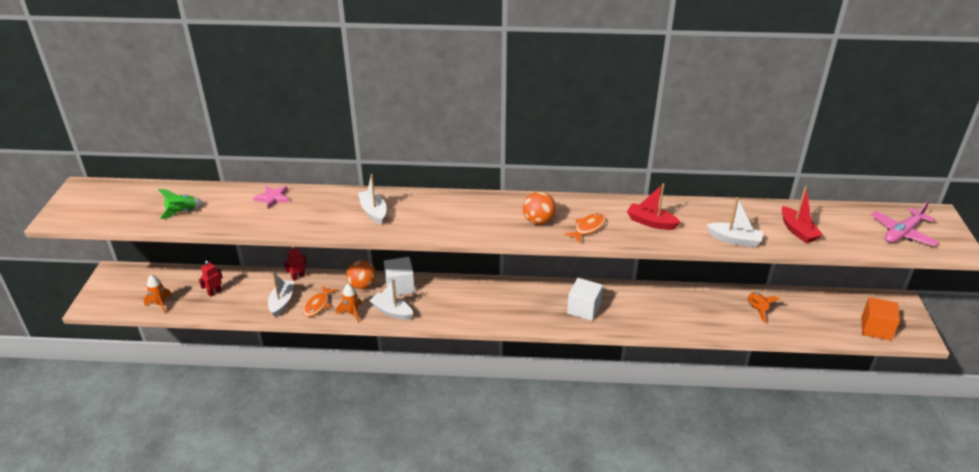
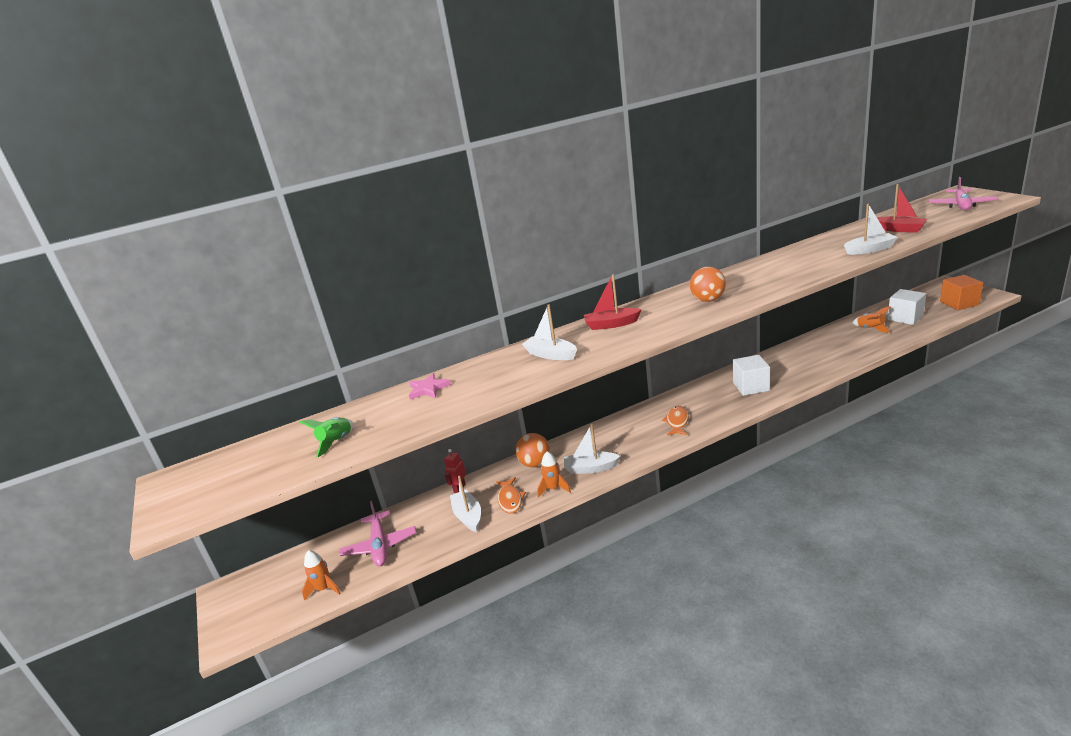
camera: 25 degrees left, 10 degrees down
red robot [199,261,223,297] -> pink plane [340,501,416,566]
white cube [384,257,415,295] -> white cube moved to [888,289,926,325]
orange fish [565,213,606,242] -> orange fish moved to [662,406,689,435]
red boat [627,183,681,230] -> red boat moved to [584,274,642,330]

